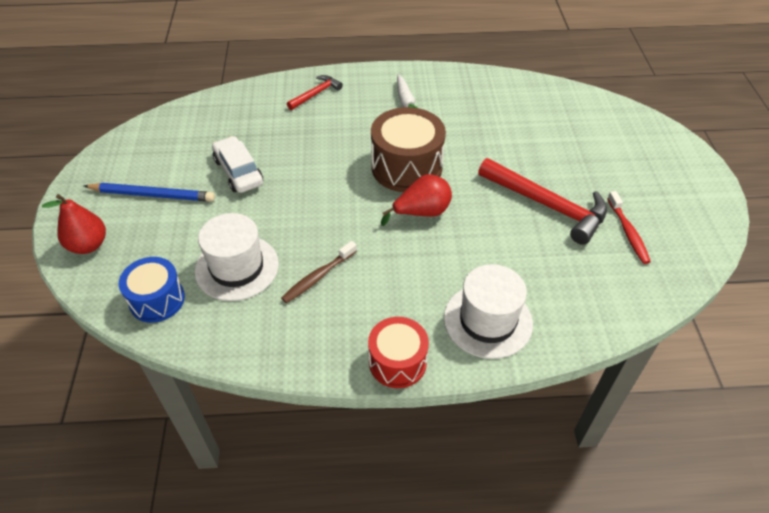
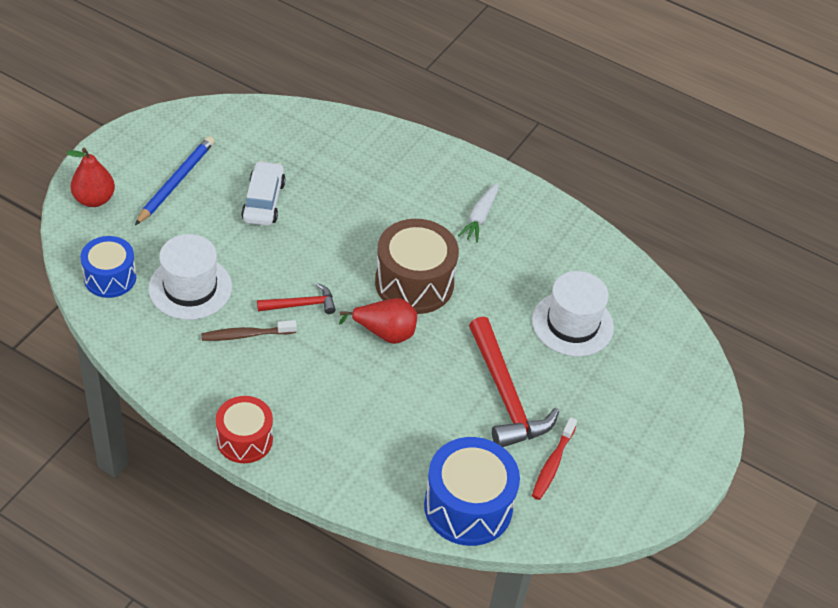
camera: 30 degrees right, 0 degrees up
blue pencil [84,183,215,202] -> blue pencil turned 105 degrees counterclockwise [135,136,214,225]
red hammer [287,75,343,110] -> red hammer moved to [257,283,336,314]
white hat [444,264,533,359] -> white hat moved to [532,271,614,356]
none -> blue drum [424,437,520,546]

